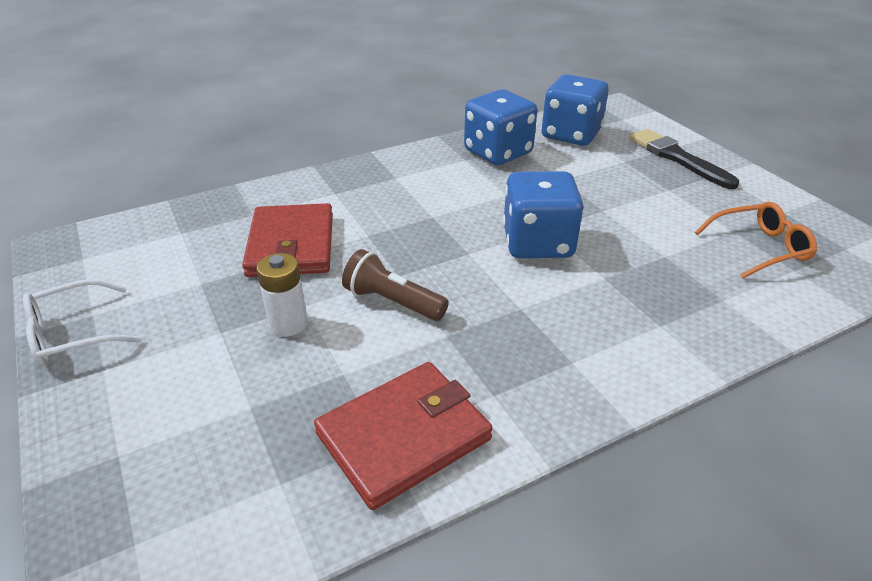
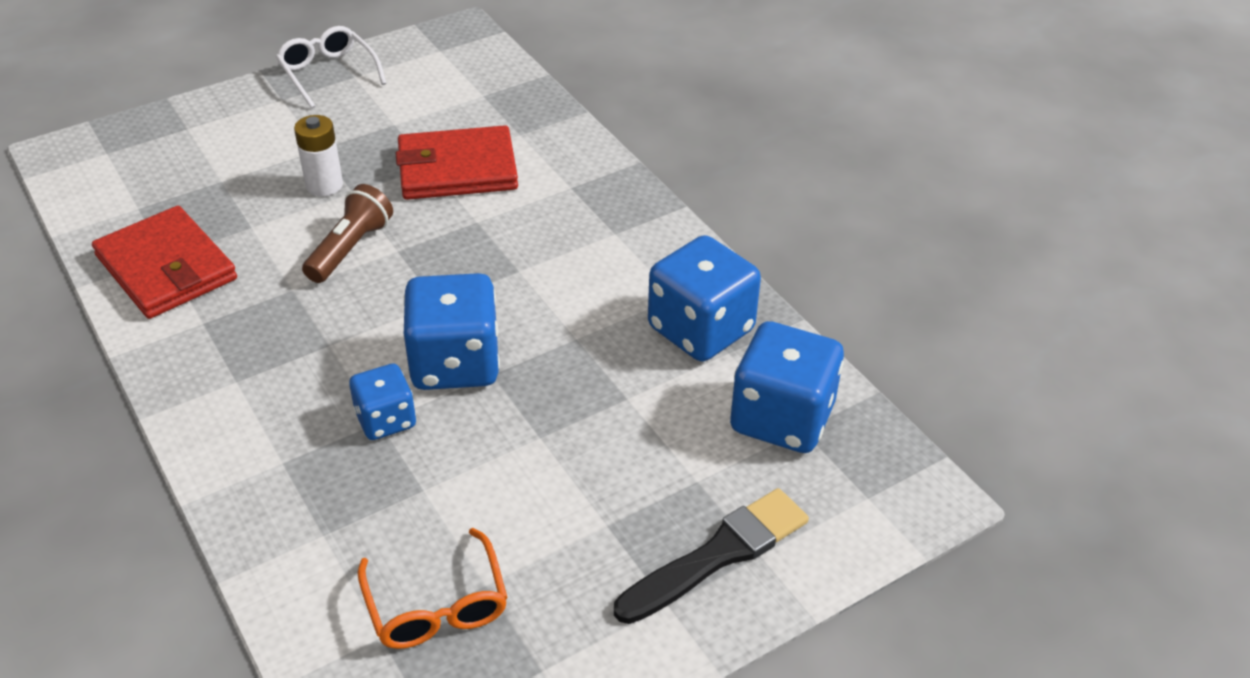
camera: 85 degrees right, 5 degrees up
none -> blue dice [349,364,416,440]

